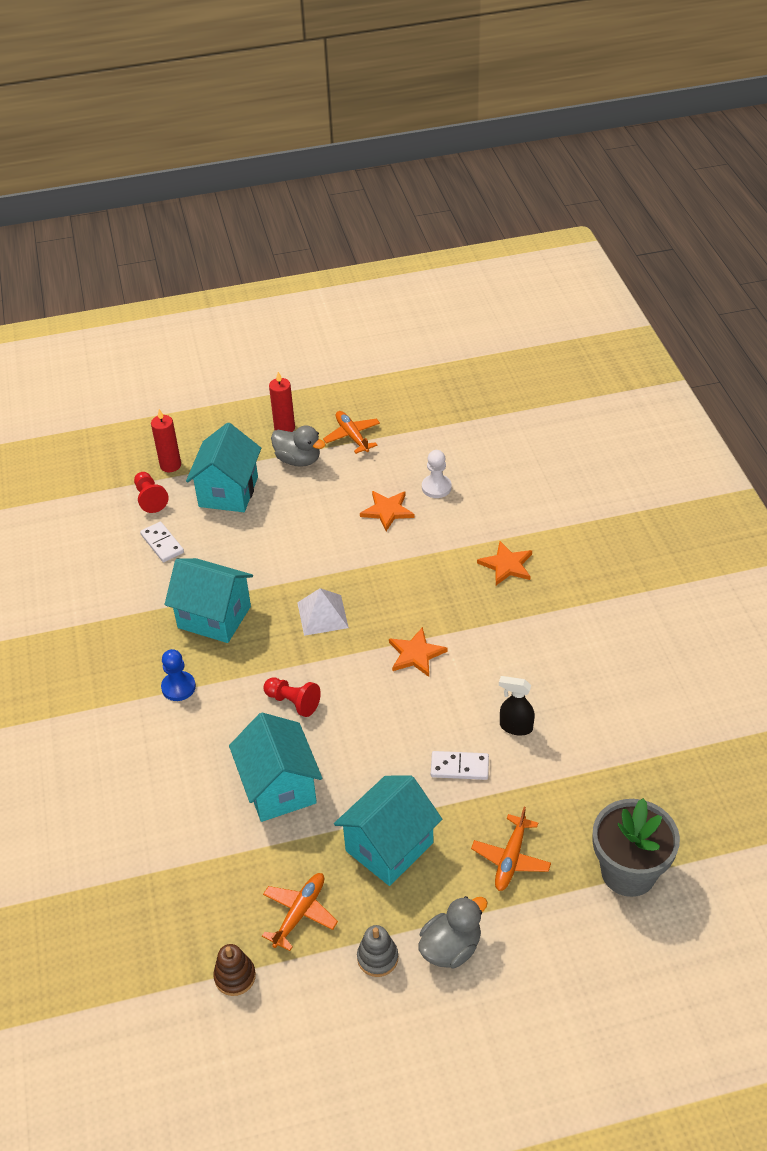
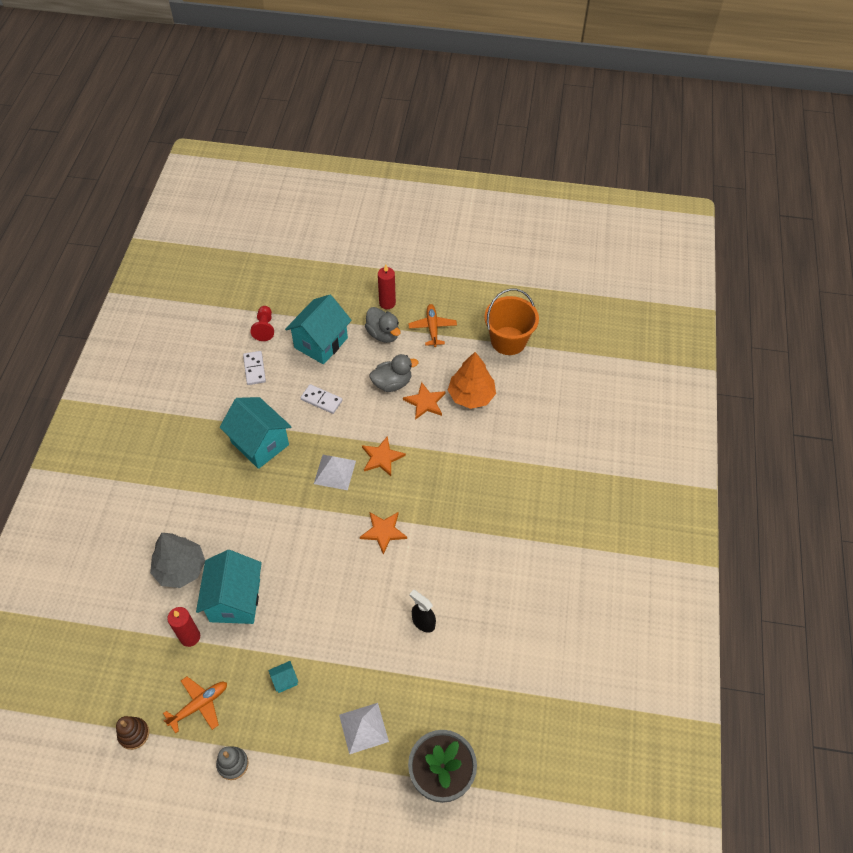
camera: 20 degrees right, 10 degrees up
red candle [151,409,181,472] -> red candle moved to [167,607,200,647]
blue pawn [161,649,196,701] -> none
red pawn [263,678,321,717] -> none
turquoise house [334,776,442,886] -> turquoise house [268,661,298,693], size x0.40
grey duck [419,896,488,968] -> grey duck moved to [370,354,419,392]
white pawn [422,450,452,498] -> orange tree [448,352,496,409]
white domino [431,751,489,780] -> white domino moved to [300,384,342,414]
orange plane [471,807,551,891] -> white pyramid [339,703,389,754]
orange star [477,541,532,585] -> orange star moved to [362,436,406,476]
none -> grey tree [150,533,205,588]
none -> orange bucket [484,289,539,355]

